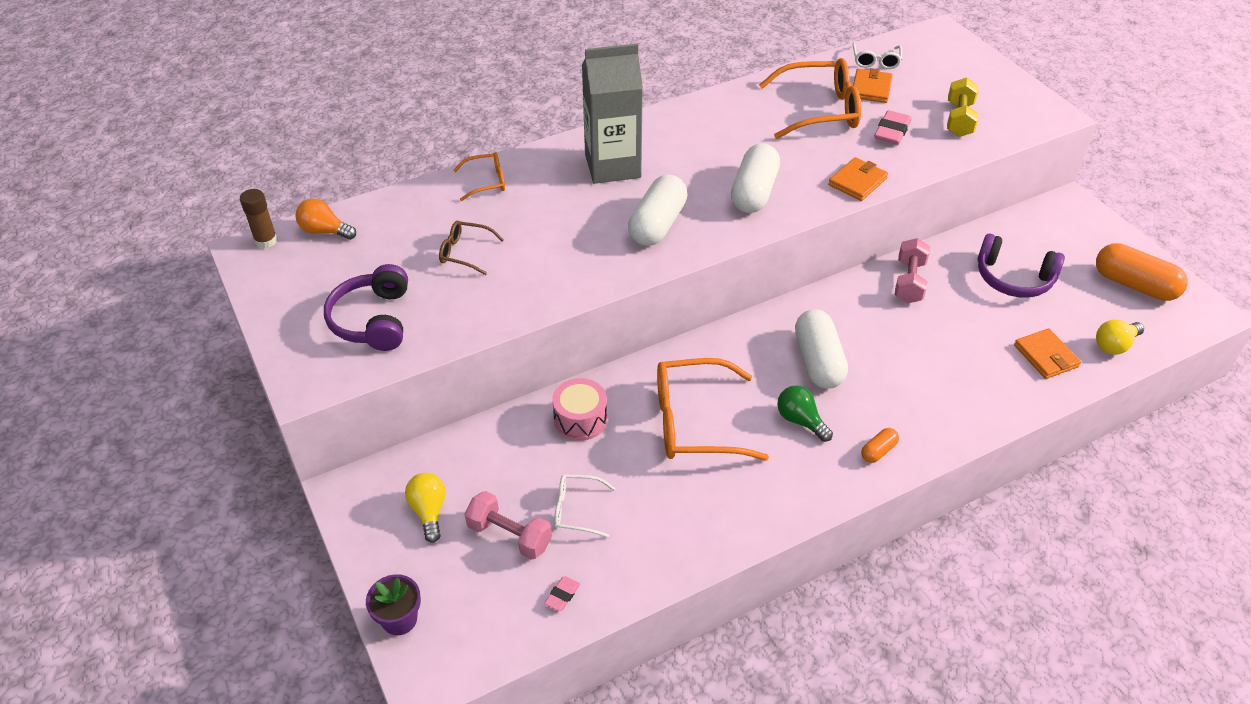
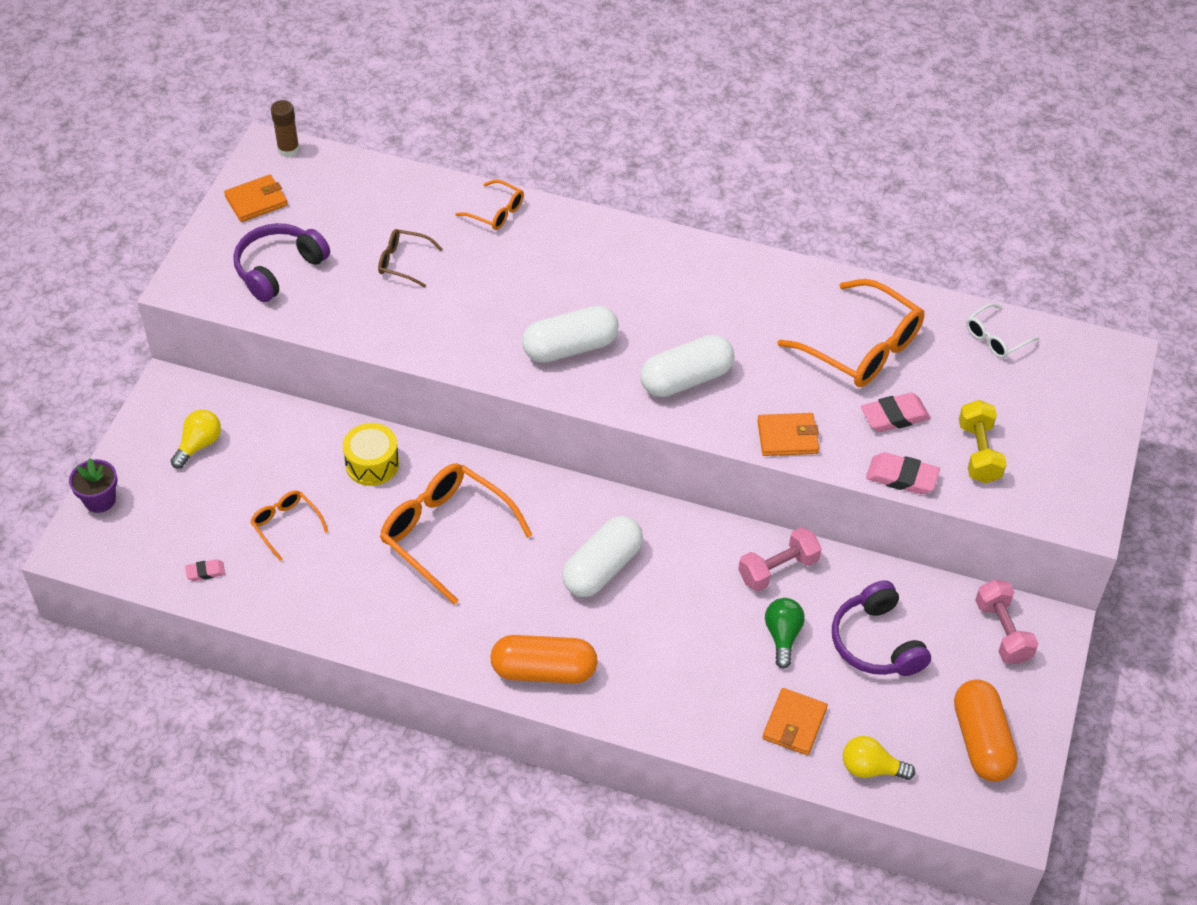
camera: 45 degrees right, 5 degrees up
orange light bulb [295,198,356,240] -> none
brown glasses [439,221,504,275] -> brown glasses turned 45 degrees counterclockwise [378,229,443,287]
pink dumbbell [464,491,552,560] -> pink dumbbell moved to [975,580,1038,664]
pink drum [552,378,607,441] -> yellow drum [343,423,399,486]
white glasses [554,474,615,538] -> orange glasses [250,490,328,561]
grey carton [582,44,643,184] -> none
green light bulb [777,386,833,442] -> green light bulb moved to [765,598,805,669]
orange wallet [853,68,893,103] -> orange wallet moved to [224,174,288,222]
orange capsule [861,428,899,463] -> orange capsule [490,635,598,684], size x2.12
yellow dumbbell [947,77,979,137] -> yellow dumbbell turned 60 degrees counterclockwise [959,400,1007,483]
none -> pink eraser [866,452,940,494]

